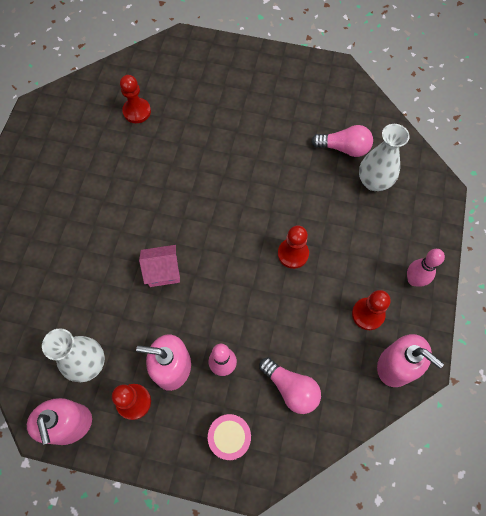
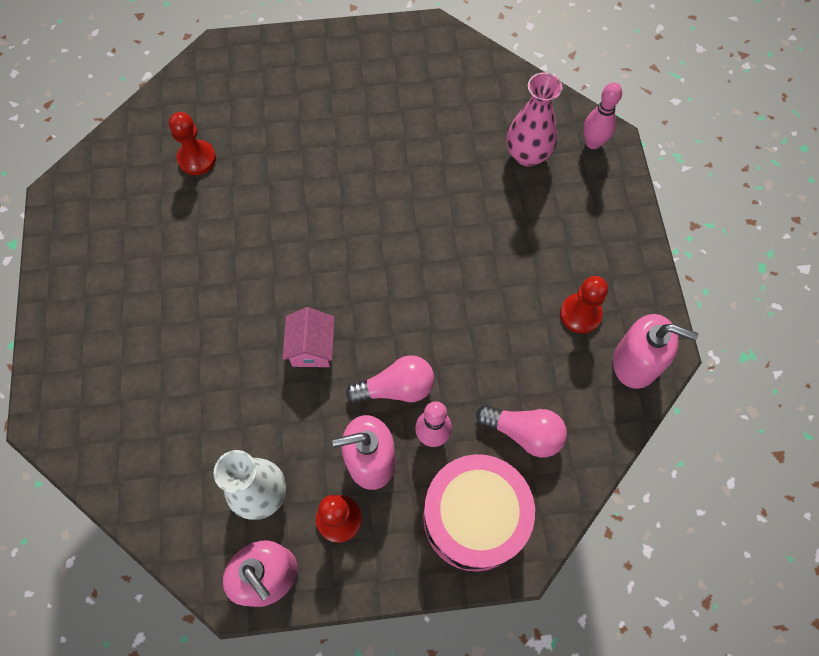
camera: 20 degrees left, 0 degrees up
pink house [139,245,180,287] -> pink house turned 60 degrees counterclockwise [282,307,335,367]
pink drum [208,414,251,460] -> pink drum [423,454,535,572], size x1.90
red pawn [278,225,309,269] -> none
pink light bulb [311,125,373,157] -> pink light bulb moved to [346,355,434,403]
white vase [359,124,410,191] -> pink vase [507,72,562,166]
pink bowling pin [407,249,445,287] -> pink bowling pin moved to [583,82,622,149]

